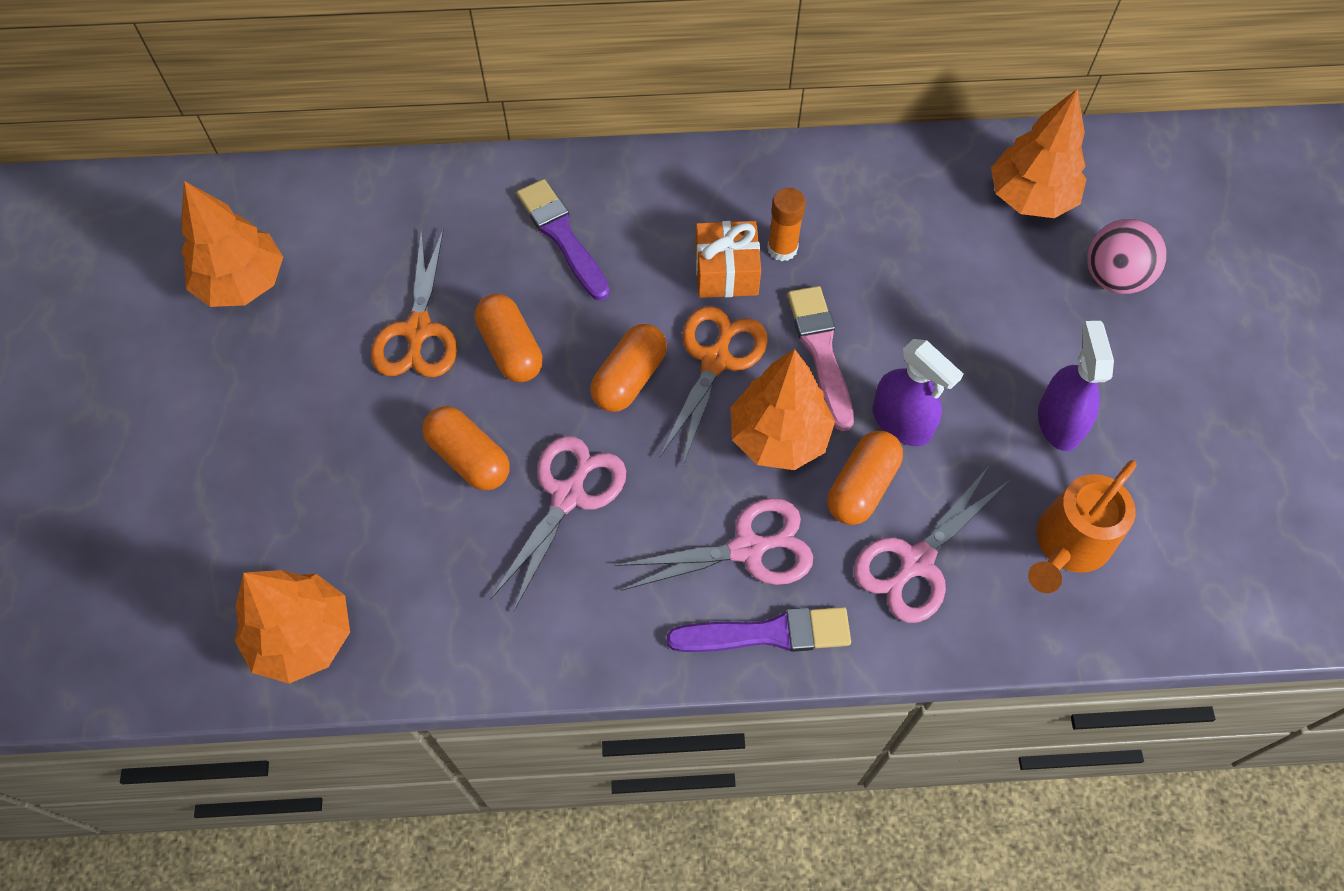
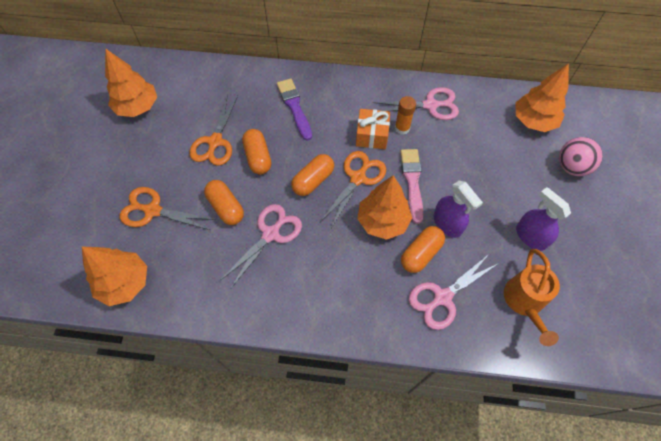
camera: 10 degrees right, 0 degrees up
pink scissors [615,498,813,591] -> pink scissors moved to [373,87,459,120]
purple brush [667,607,851,652] -> none
orange watering can [1028,460,1137,593] -> orange watering can turned 45 degrees counterclockwise [504,249,560,346]
purple spray bottle [1038,321,1114,451] -> purple spray bottle turned 45 degrees counterclockwise [516,187,571,251]
none -> orange scissors [120,187,216,230]

